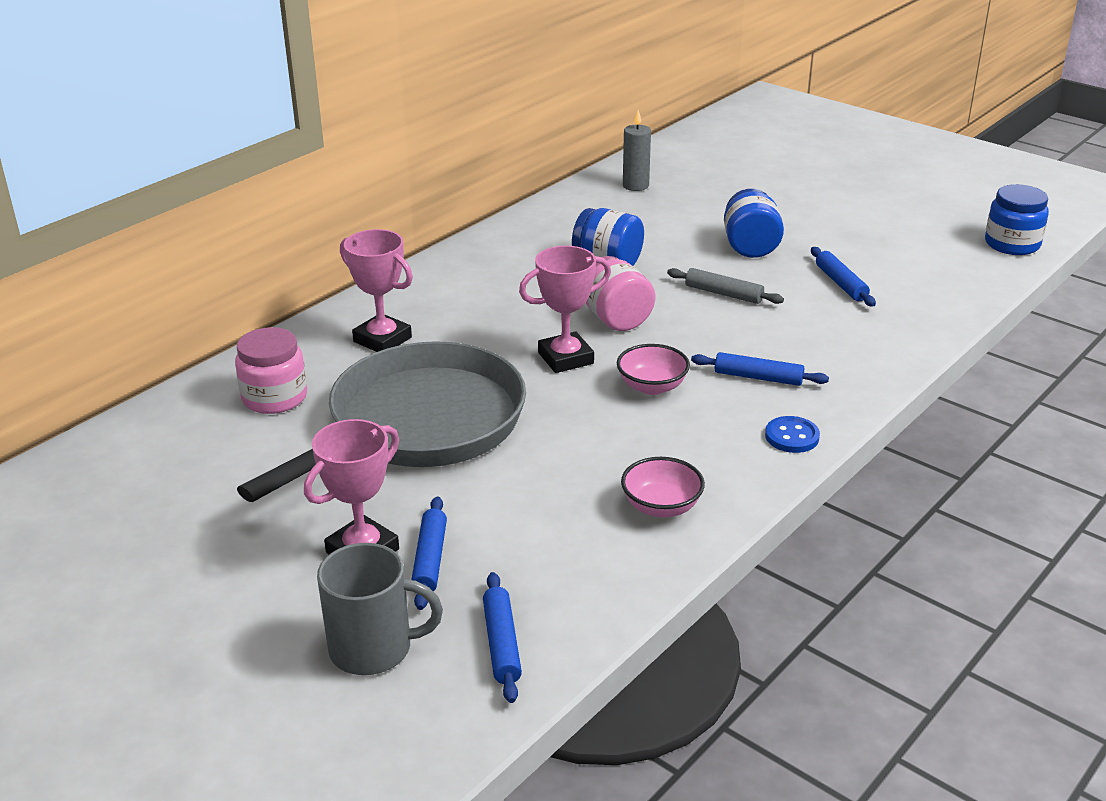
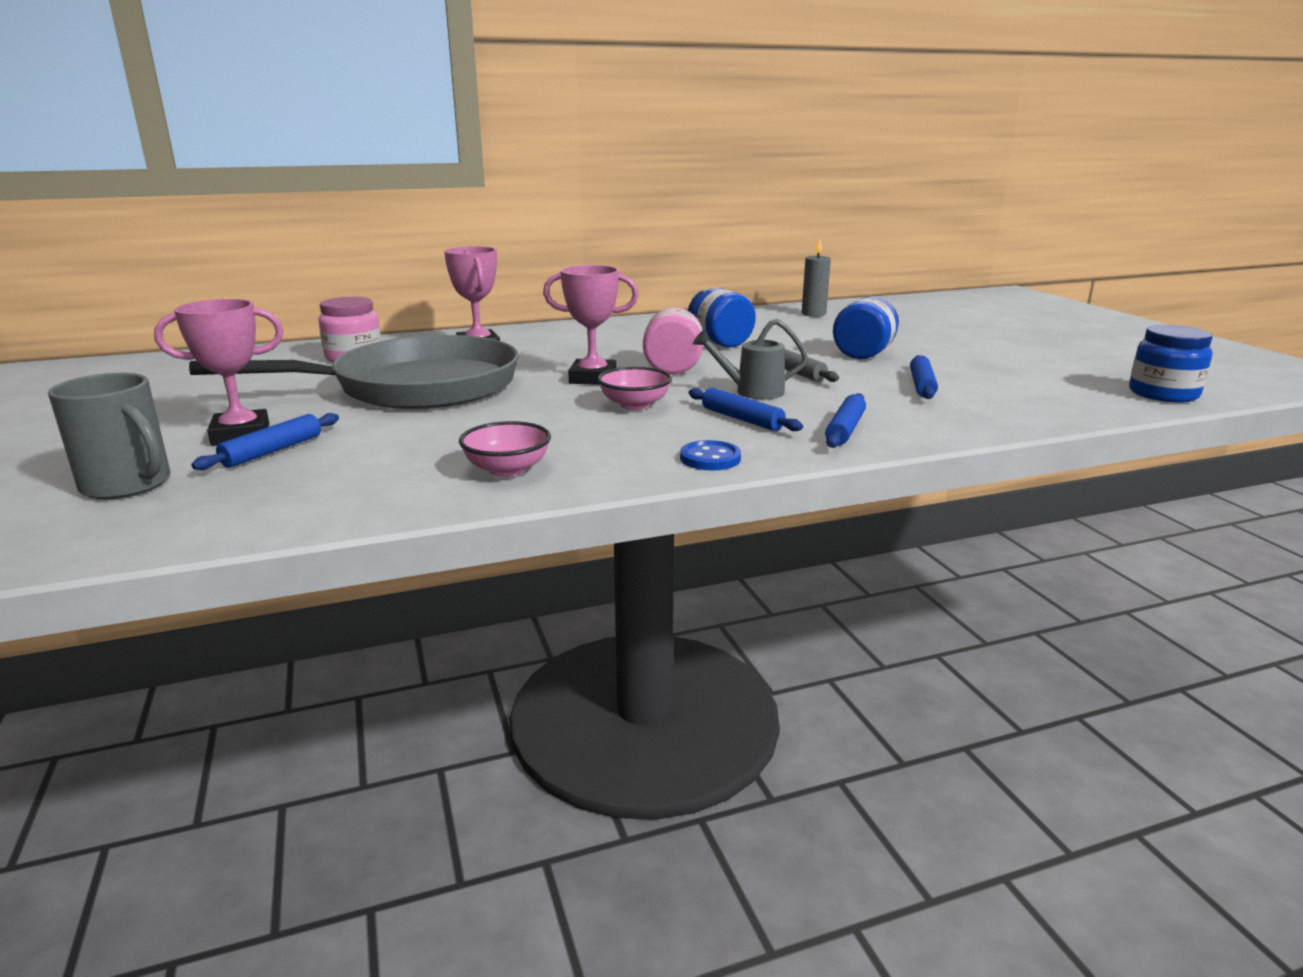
camera: 30 degrees right, 10 degrees down
blue rolling pin [483,572,522,703] -> blue rolling pin moved to [825,393,866,448]
none -> grey watering can [693,319,808,399]

